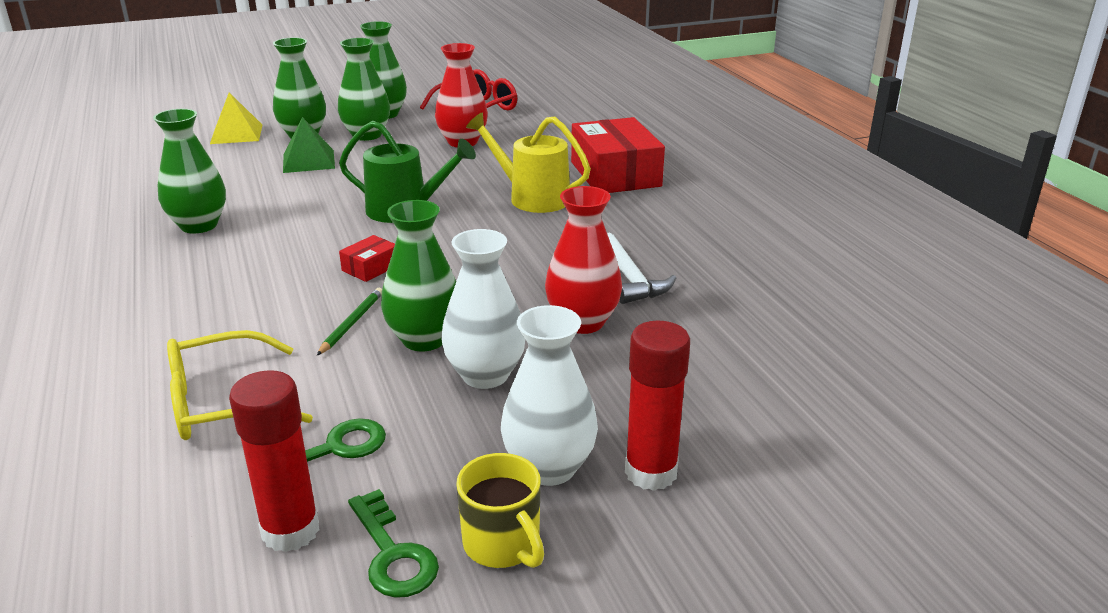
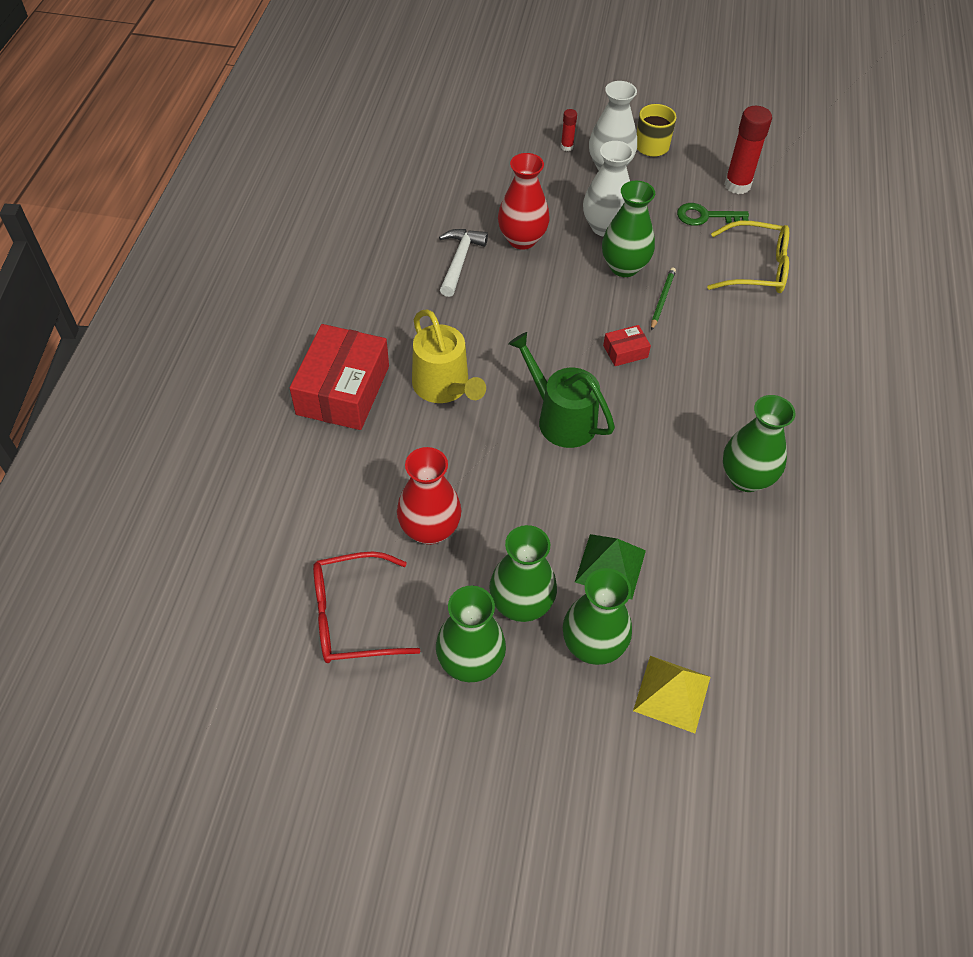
camera: 150 degrees left, 25 degrees up
green pencil [317,288,382,355] -> green pencil turned 150 degrees clockwise [651,267,676,331]
green key [348,489,439,598] -> none
red glue stick [625,320,690,491] -> red glue stick [561,109,577,151], size x0.49

